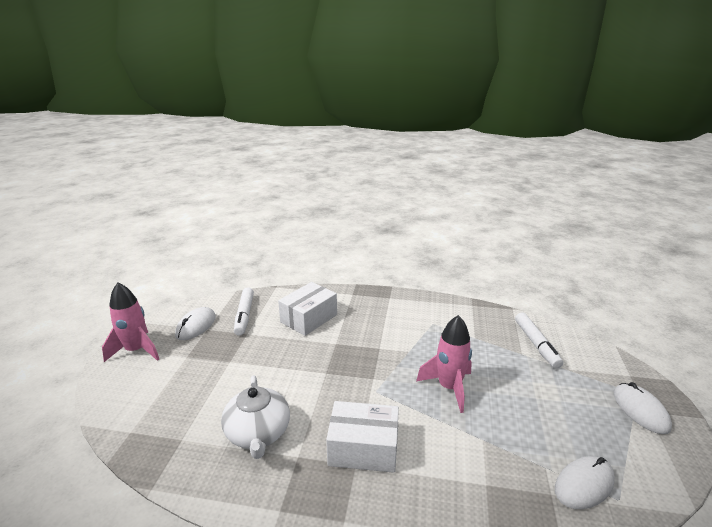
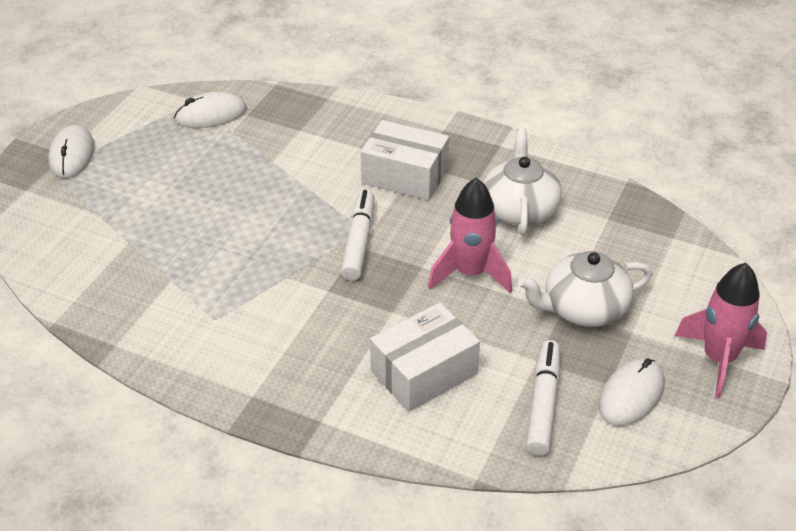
camera: 165 degrees left, 15 degrees up
pink rocket [416,315,472,413] -> pink rocket moved to [428,178,512,293]
white marker [515,312,563,368] -> white marker moved to [341,189,374,281]
none -> white teapot [518,251,652,327]

